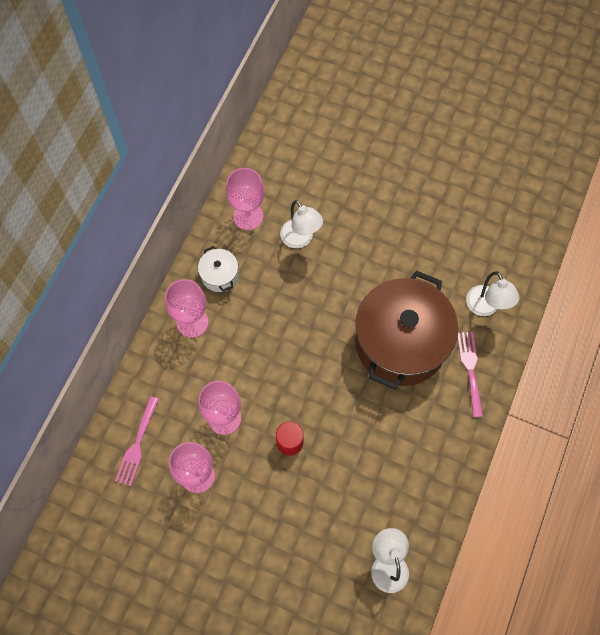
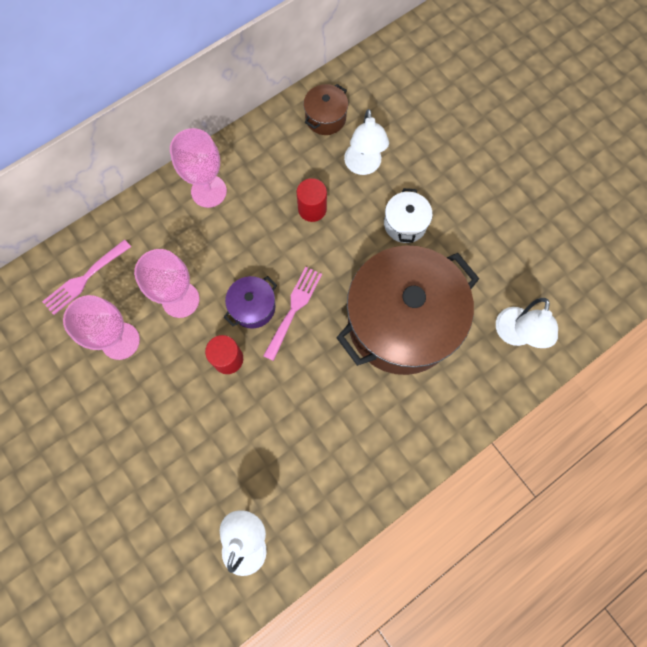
camera: 30 degrees right, 5 degrees up
white pot [198,246,239,292] -> white pot moved to [384,188,433,243]
pink goblet [226,168,264,230] -> brown pot [303,84,348,135]
pink fork [458,332,483,417] -> pink fork moved to [263,267,322,361]
none -> purple pot [224,276,277,329]
none -> red cylinder [296,178,327,222]

